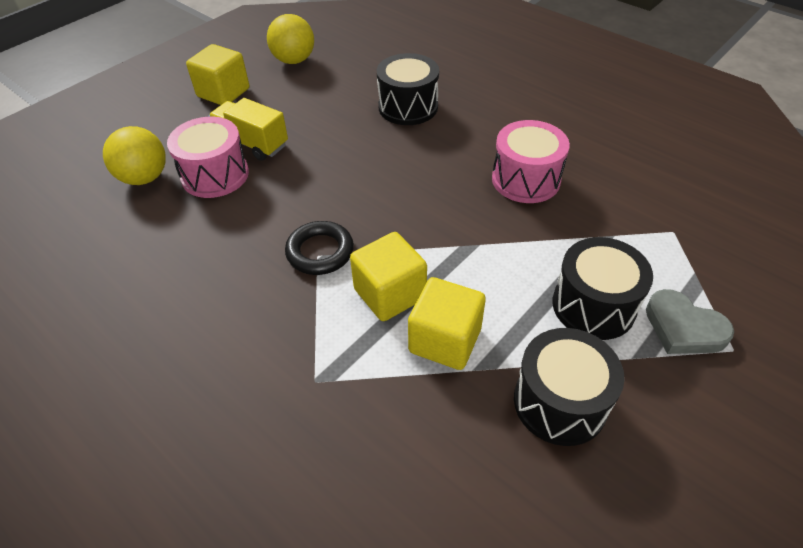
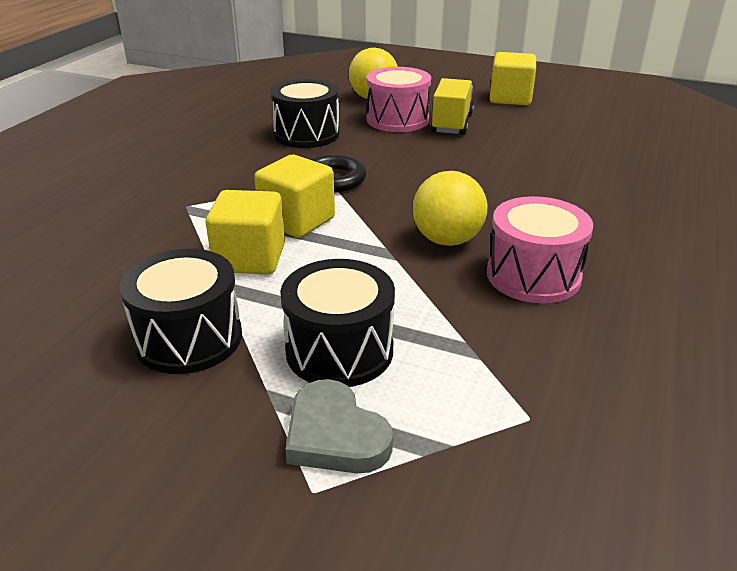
camera: 70 degrees right, 15 degrees down
yellow ball [267,14,314,64] -> yellow ball moved to [413,171,487,246]
black drum [377,53,439,125] -> black drum moved to [270,79,340,148]
grey heart [646,289,734,354] -> grey heart turned 60 degrees counterclockwise [285,379,393,474]

